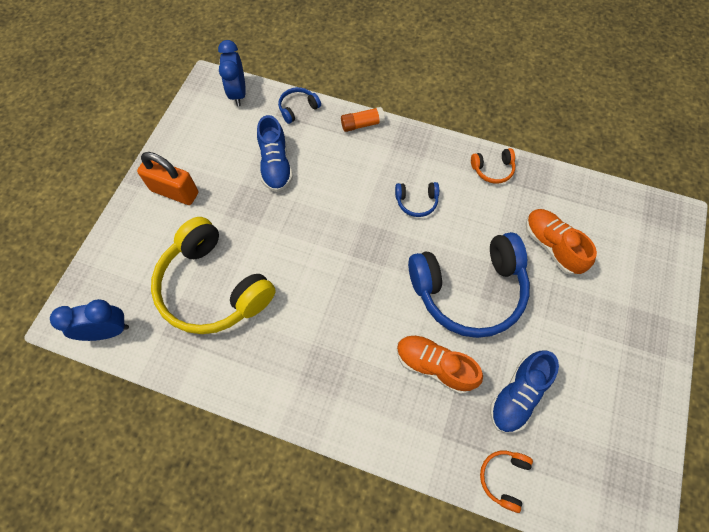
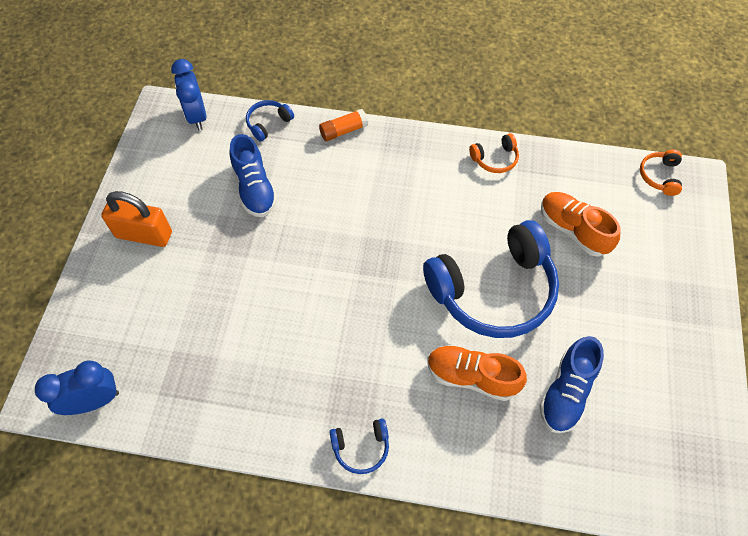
camera: 10 degrees left, 5 degrees down
yellow headphones [151,217,276,334] -> none
blue headphones [395,182,439,217] -> blue headphones moved to [329,419,389,474]
orange headphones [480,451,533,513] -> orange headphones moved to [640,150,682,196]

